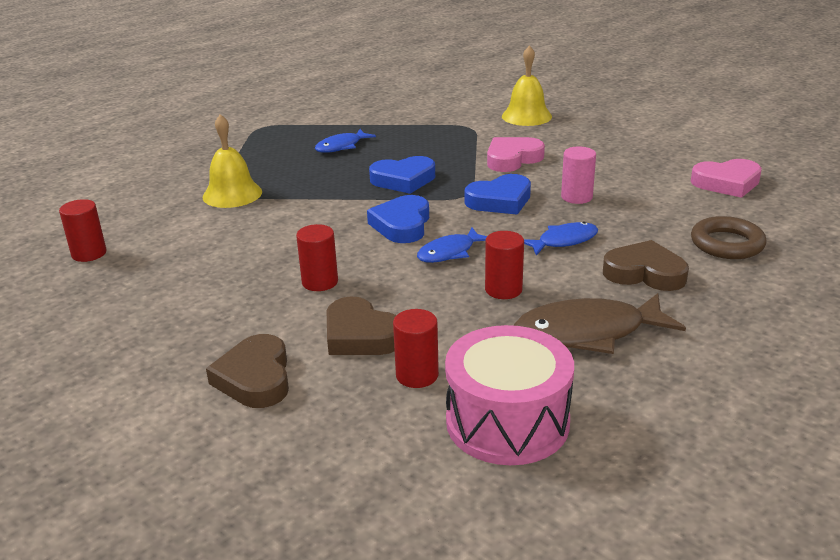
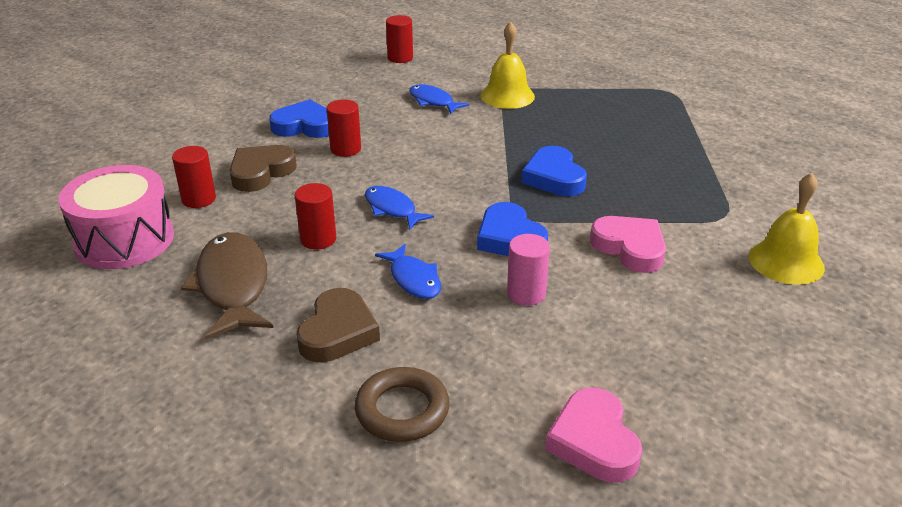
camera: 85 degrees right, 5 degrees up
brown heart [206,334,289,408] -> none
blue fish [315,129,376,153] -> blue fish moved to [409,84,469,114]
blue heart [367,195,429,243] -> blue heart moved to [269,99,329,138]

